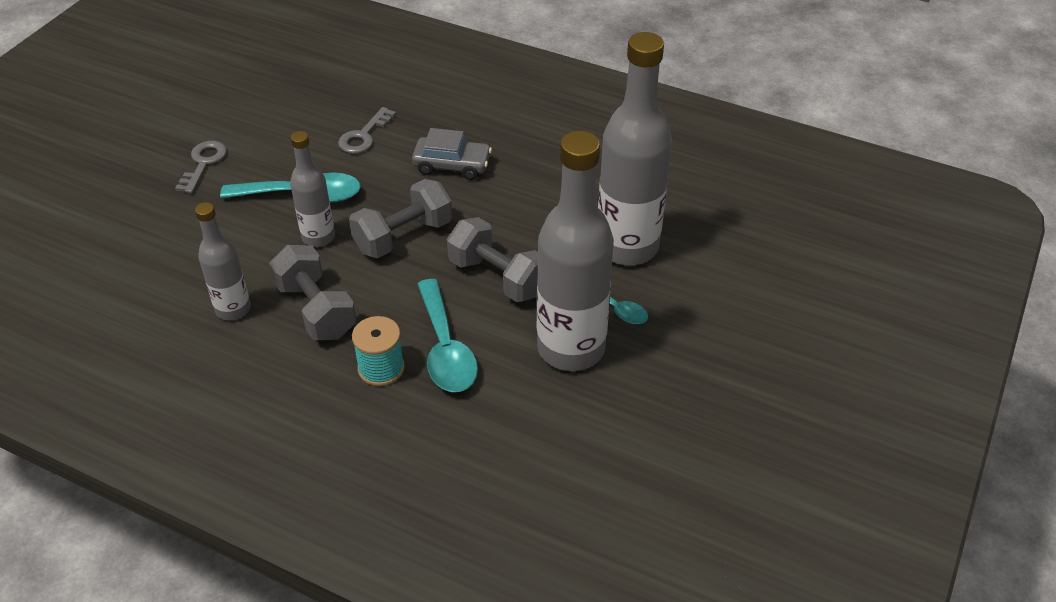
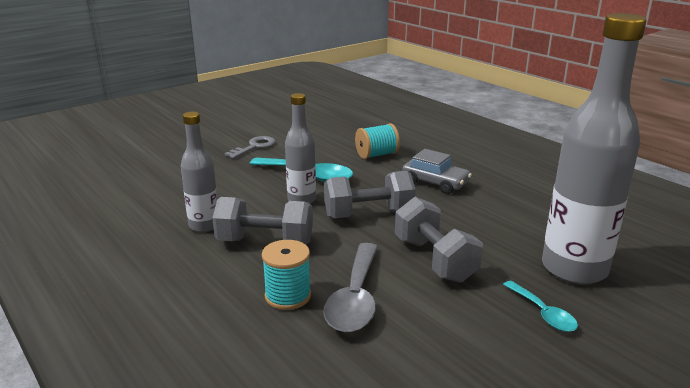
camera: 25 degrees right, 20 degrees down
grey dumbbell [269,245,357,340] -> grey dumbbell turned 75 degrees counterclockwise [212,197,313,245]
grey key [338,107,396,154] -> turquoise spool [355,123,400,159]
turquoise spoon [417,279,478,392] -> grey spoon [323,243,378,332]
grey bottle [537,131,614,371] -> none

